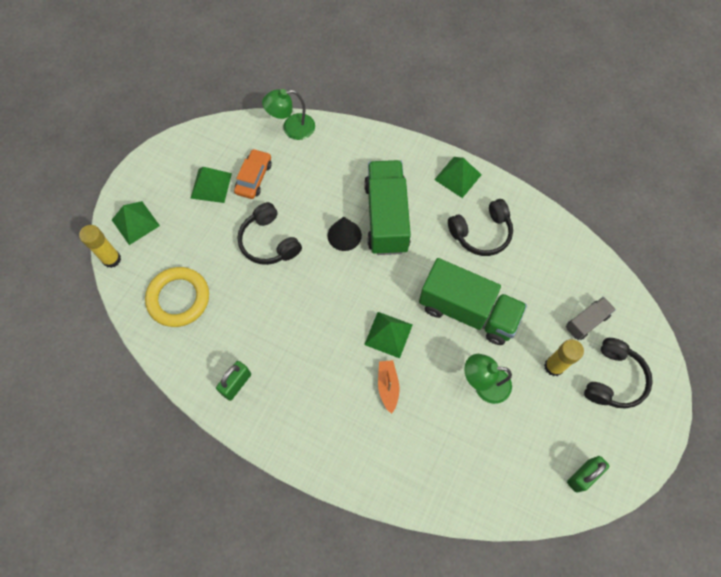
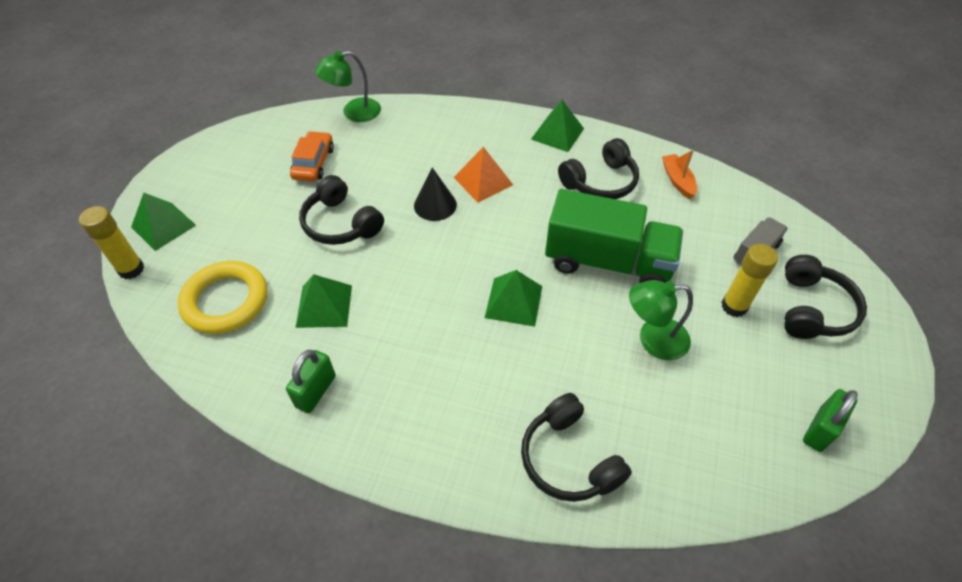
camera: 10 degrees left, 15 degrees down
green pyramid [190,167,232,203] -> green pyramid moved to [295,274,352,328]
green truck [364,160,411,255] -> orange pyramid [453,147,513,202]
orange boat [378,360,399,414] -> orange boat moved to [662,150,697,199]
none -> black headphones [521,393,632,502]

